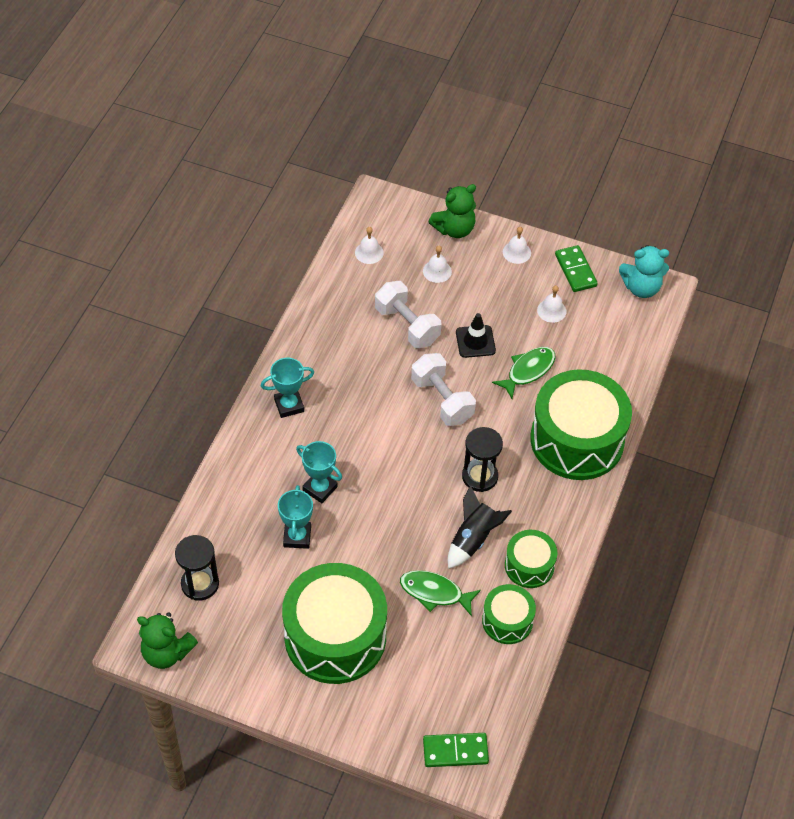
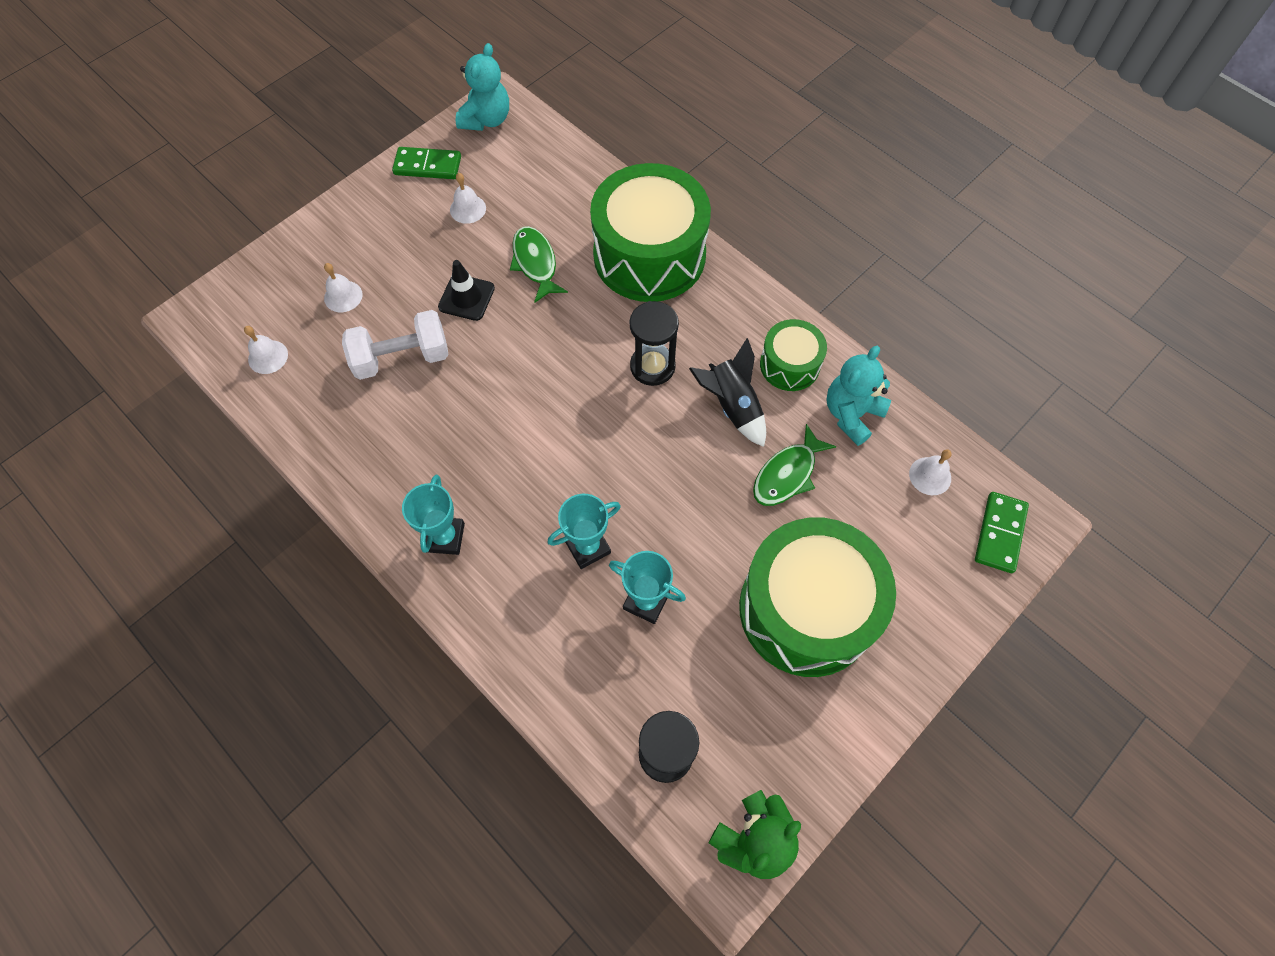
camera: 65 degrees left, 10 degrees up
white dumbbell [411,353,476,426] -> none
green teddy bear [428,184,476,238] -> none
green drum [482,584,536,644] -> turquoise teddy bear [826,346,891,446]
white bell [503,227,531,264] -> white bell moved to [909,449,952,495]

